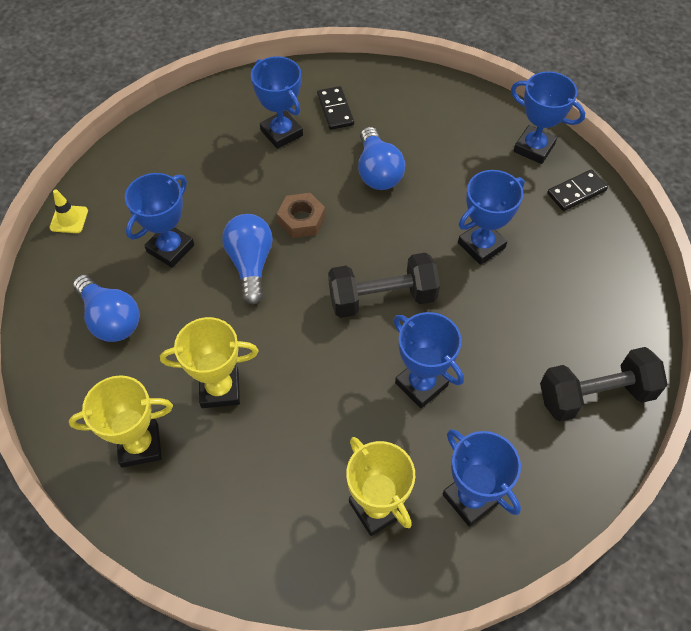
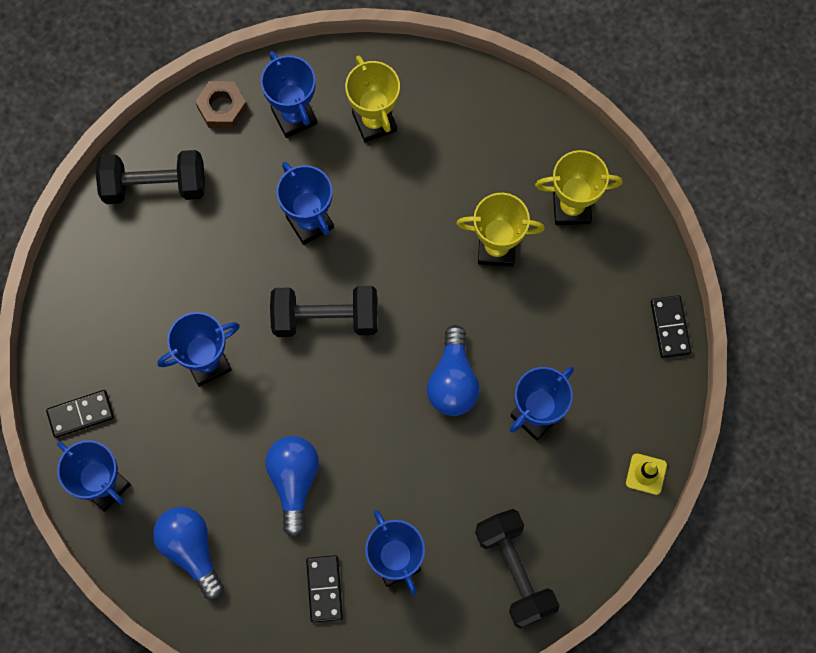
camera: 170 degrees left, 15 degrees up
blue light bulb [73,275,140,342] -> blue light bulb moved to [153,507,224,600]
brown nut [277,193,326,238] -> brown nut moved to [195,81,247,128]
none -> black dumbbell [475,509,559,629]
none -> black domino [651,295,691,358]

